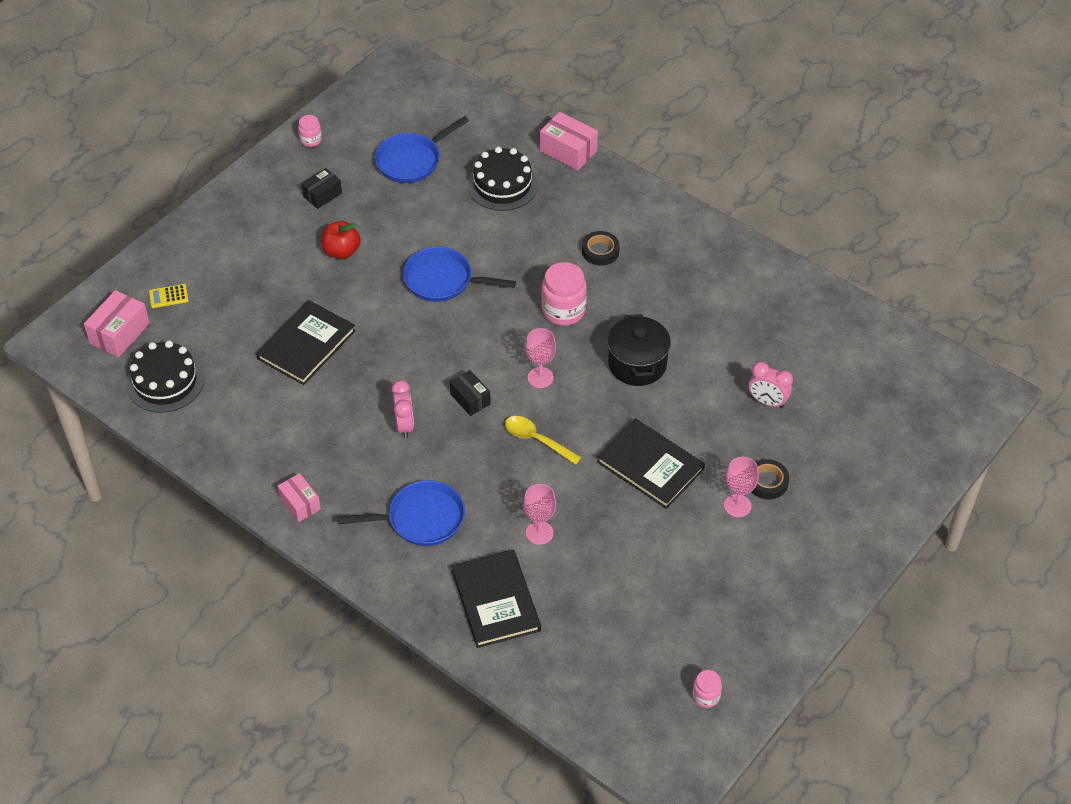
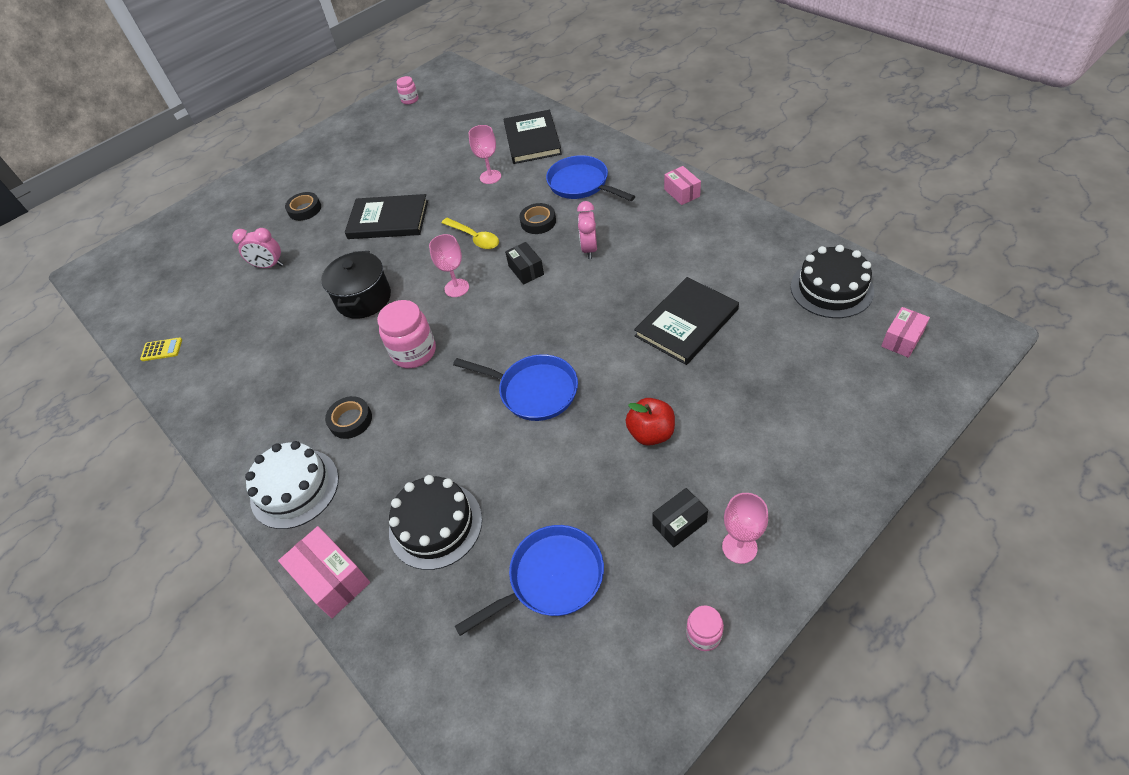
camera: 165 degrees left, 0 degrees up
pink box [84,290,150,357] -> pink box [881,307,930,358], size x0.66
yellow calculator [149,284,189,308] -> yellow calculator moved to [140,337,182,361]
blue pan [337,480,465,546] -> blue pan turned 45 degrees clockwise [546,155,635,201]
black book [597,418,705,509] -> black book turned 45 degrees counterclockwise [345,194,428,239]
pink goblet [724,457,759,517] -> pink goblet moved to [722,493,768,564]
pink clock [748,361,793,408] -> pink clock turned 150 degrees clockwise [232,228,283,268]
none -> white cake [245,441,339,529]
none -> black tape [519,203,556,234]

